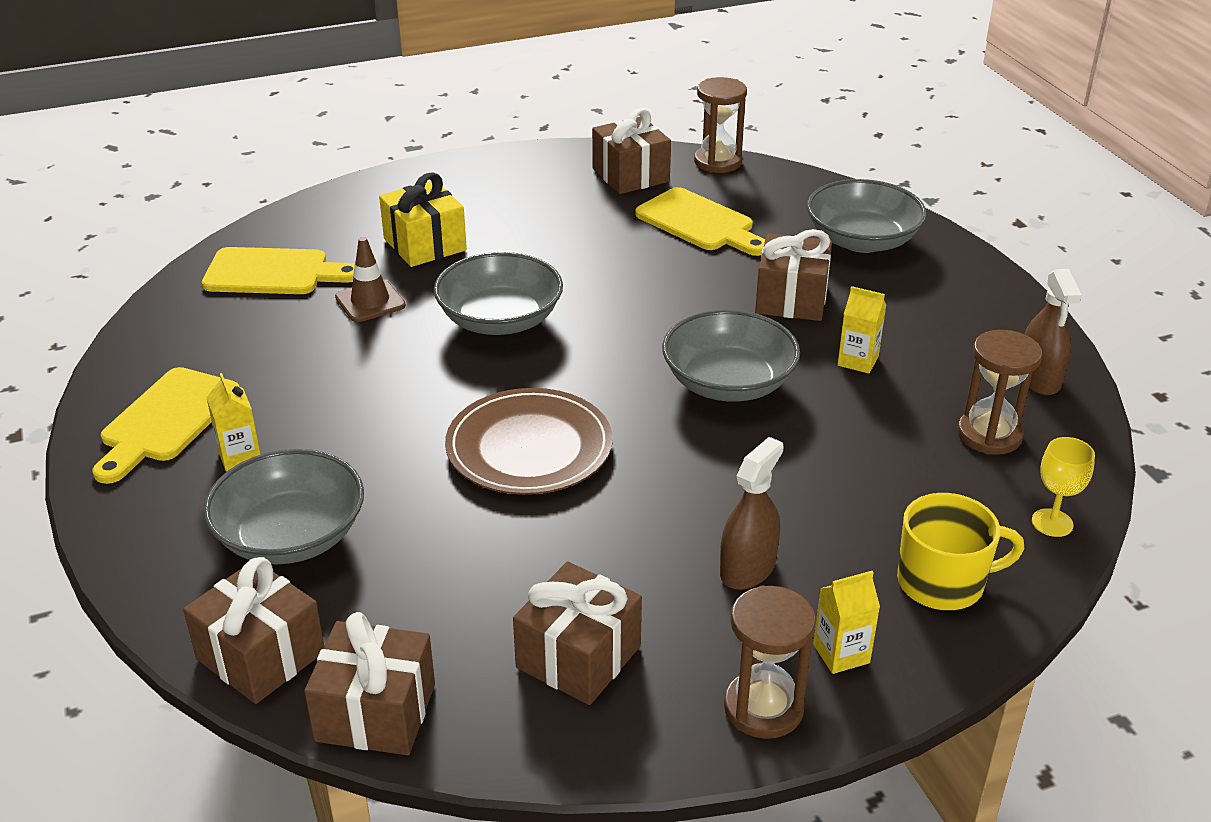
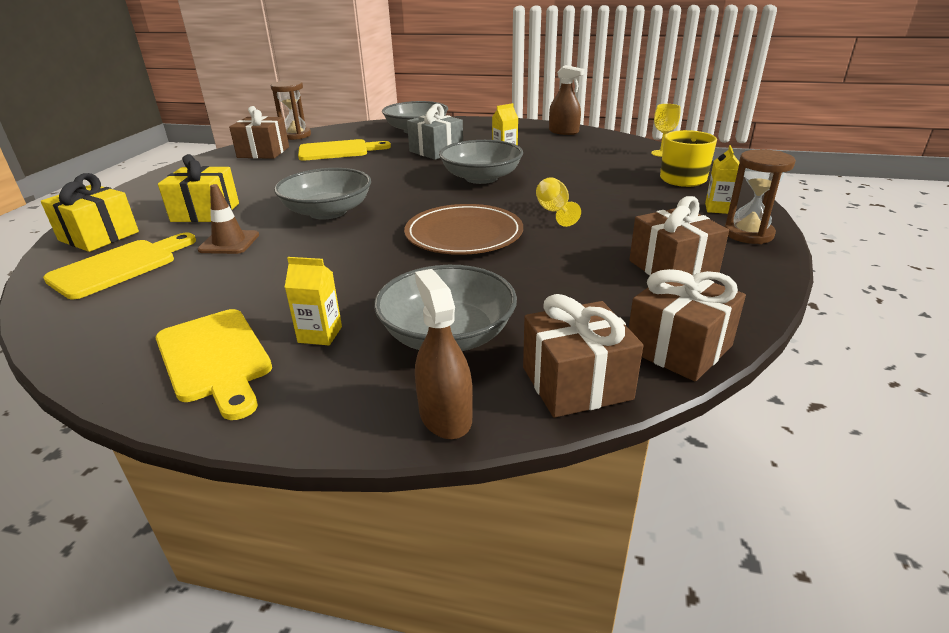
camera: 55 degrees left, 5 degrees down
brown spray bottle [720,437,784,590] -> brown spray bottle moved to [415,269,473,439]
brown gift [755,229,832,321] -> grey gift [407,104,463,160]
brown hourglass [957,330,1042,455] -> none
none -> yellow gift [41,173,139,252]
none -> yellow goblet [536,177,581,227]

